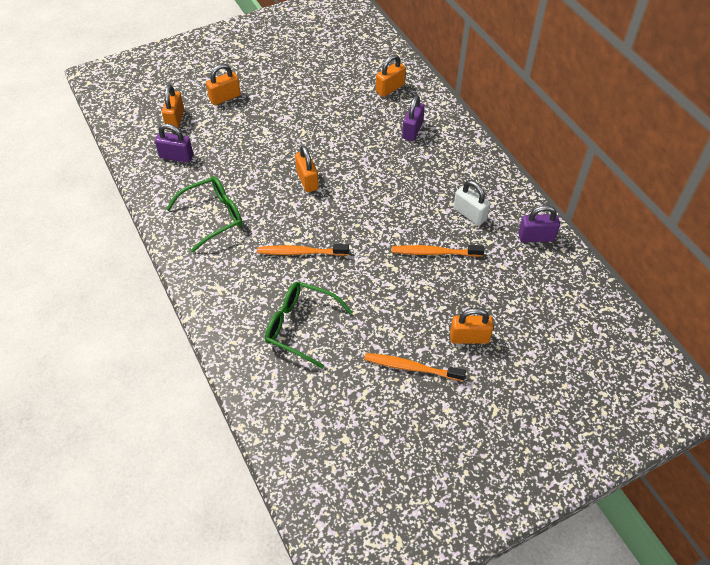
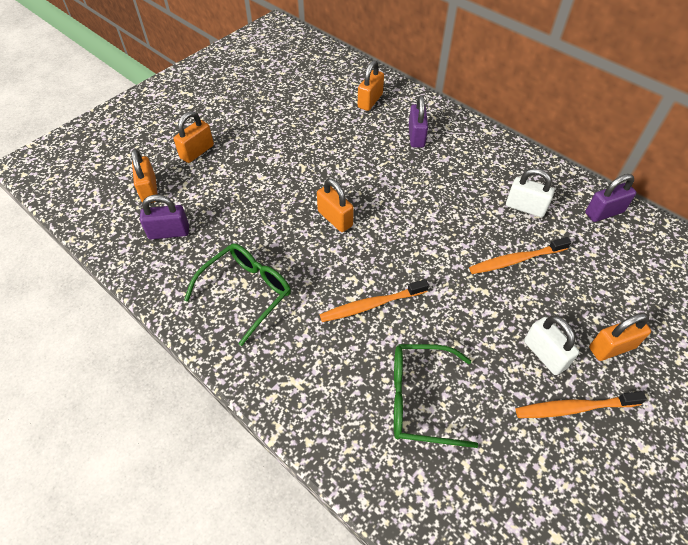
camera: 20 degrees left, 0 degrees up
none -> white padlock [524,316,579,375]

